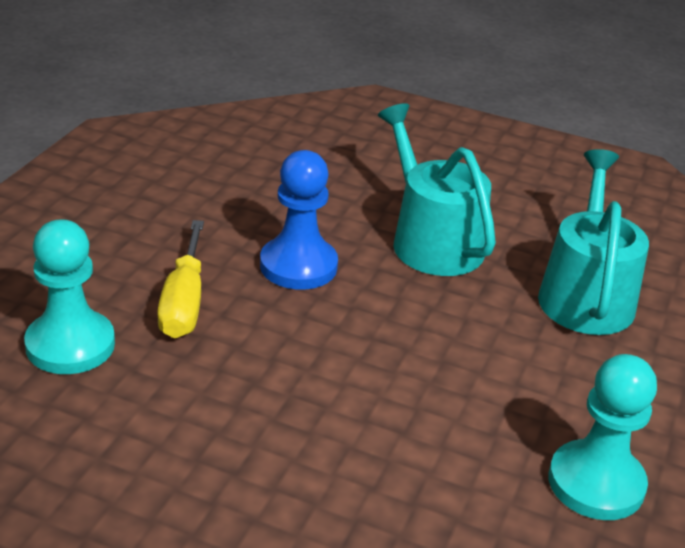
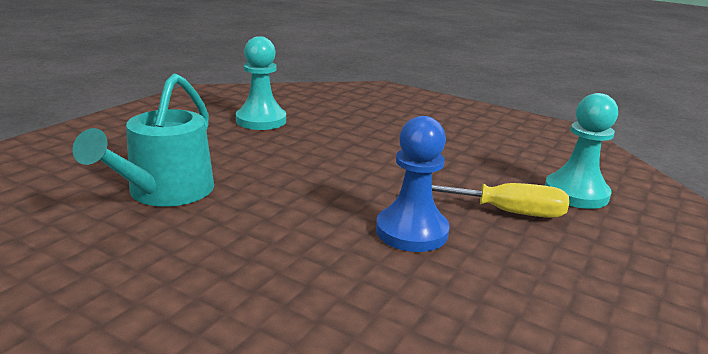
camera: 170 degrees left, 10 degrees down
yellow screwdriver [157,220,204,338] -> yellow screwdriver turned 90 degrees clockwise [432,183,569,218]
turquoise watering can [378,103,496,276] -> none

